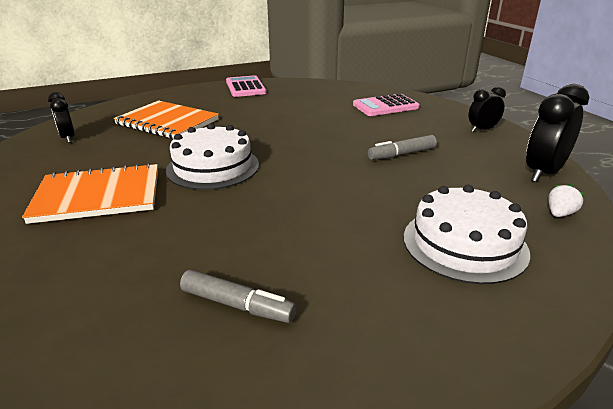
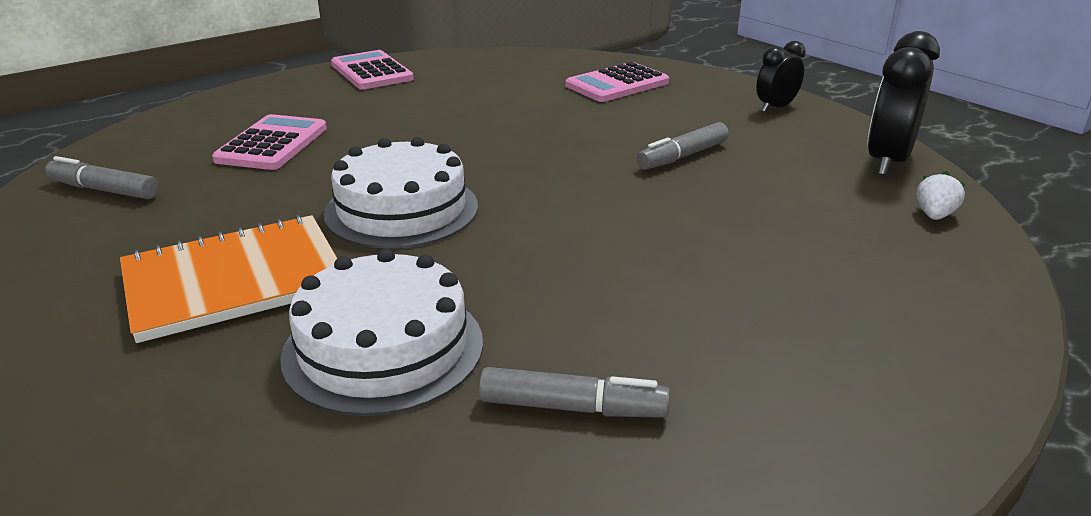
camera: 15 degrees left, 0 degrees up
black clock [48,92,75,143] -> grey marker [45,156,159,199]
orange notebook [114,100,219,139] -> pink calculator [212,114,327,170]
white cake [404,185,530,284] -> white cake moved to [280,249,483,416]

